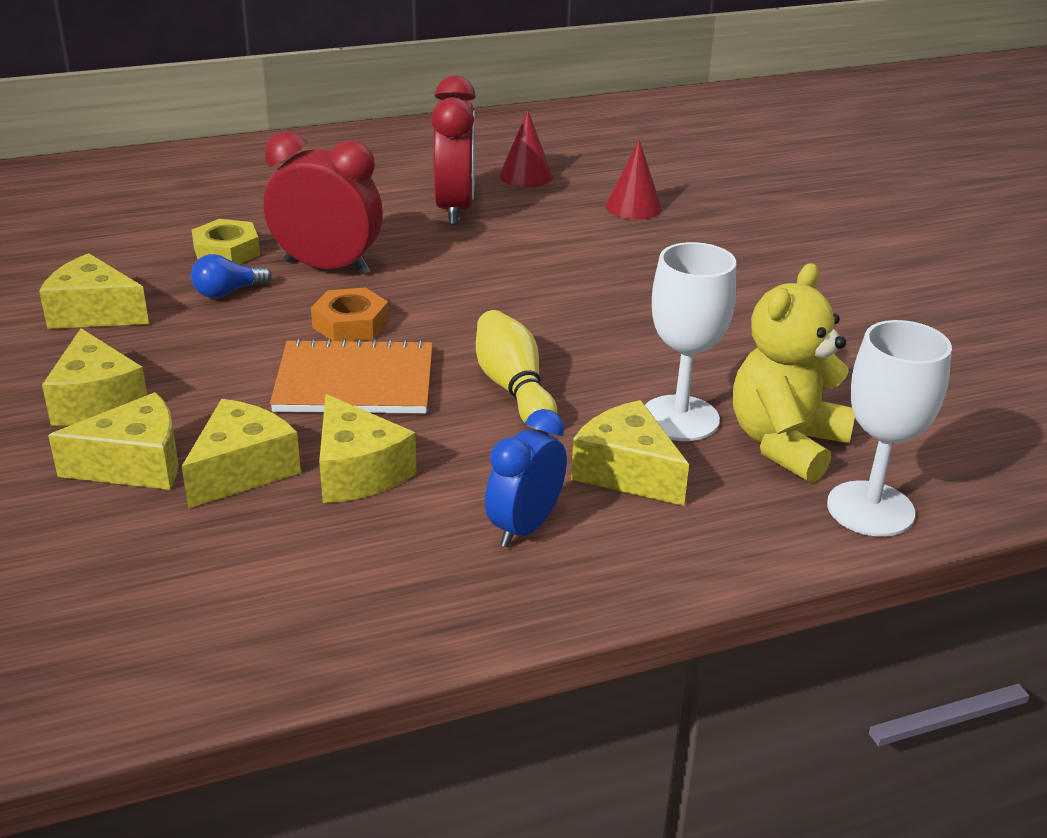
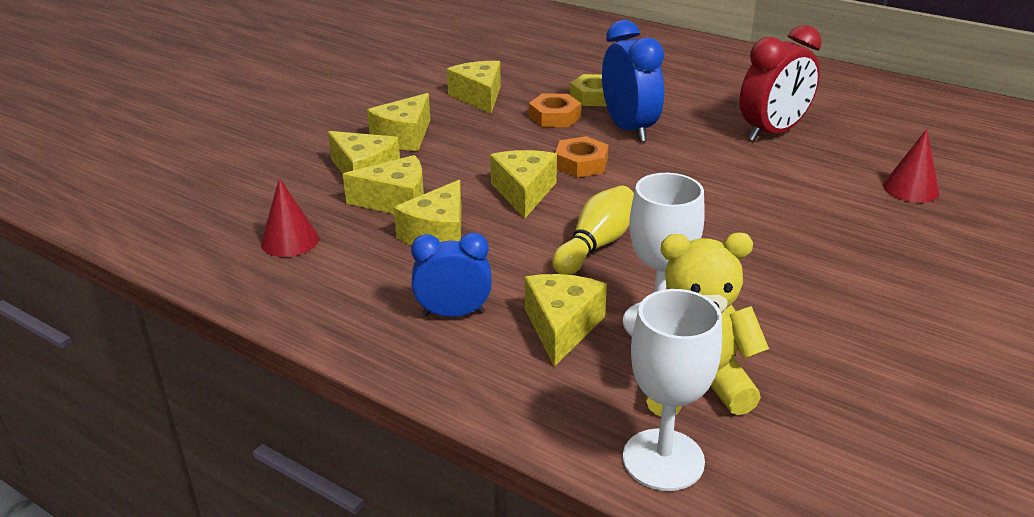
camera: 55 degrees right, 0 degrees up
blue light bulb [191,254,271,298] -> orange nut [529,94,581,127]
red clock [263,131,383,274] -> blue clock [602,20,664,142]
orange notebook [270,338,433,413] -> yellow cheese [490,150,557,219]
red cone [499,111,553,187] -> red cone moved to [261,178,319,257]

